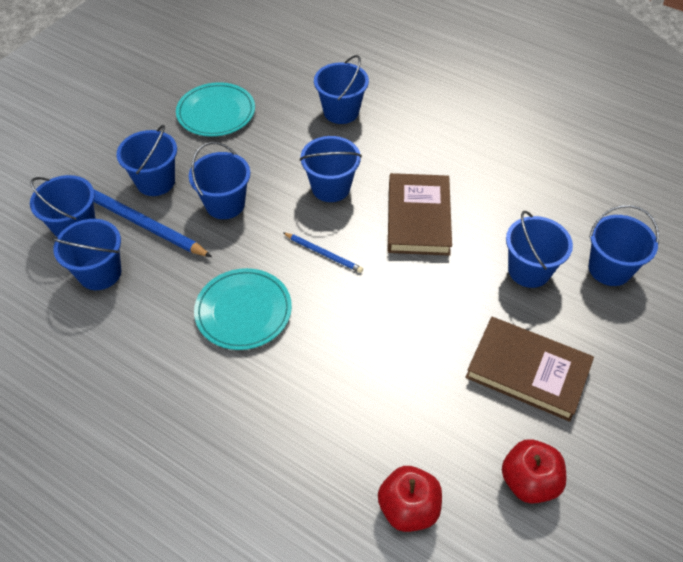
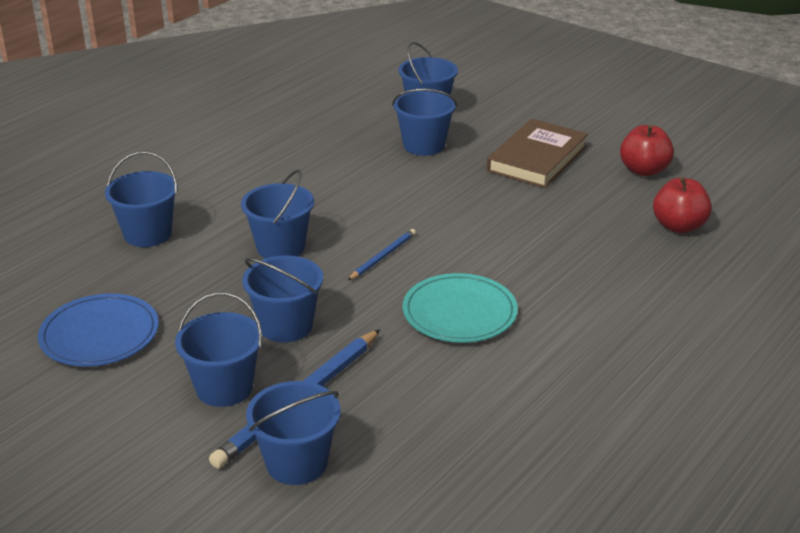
camera: 85 degrees left, 20 degrees down
blue bucket [51,219,121,290] -> none
turquoise plate [176,82,255,137] -> blue plate [38,294,159,367]
brown book [388,173,452,256] -> none

